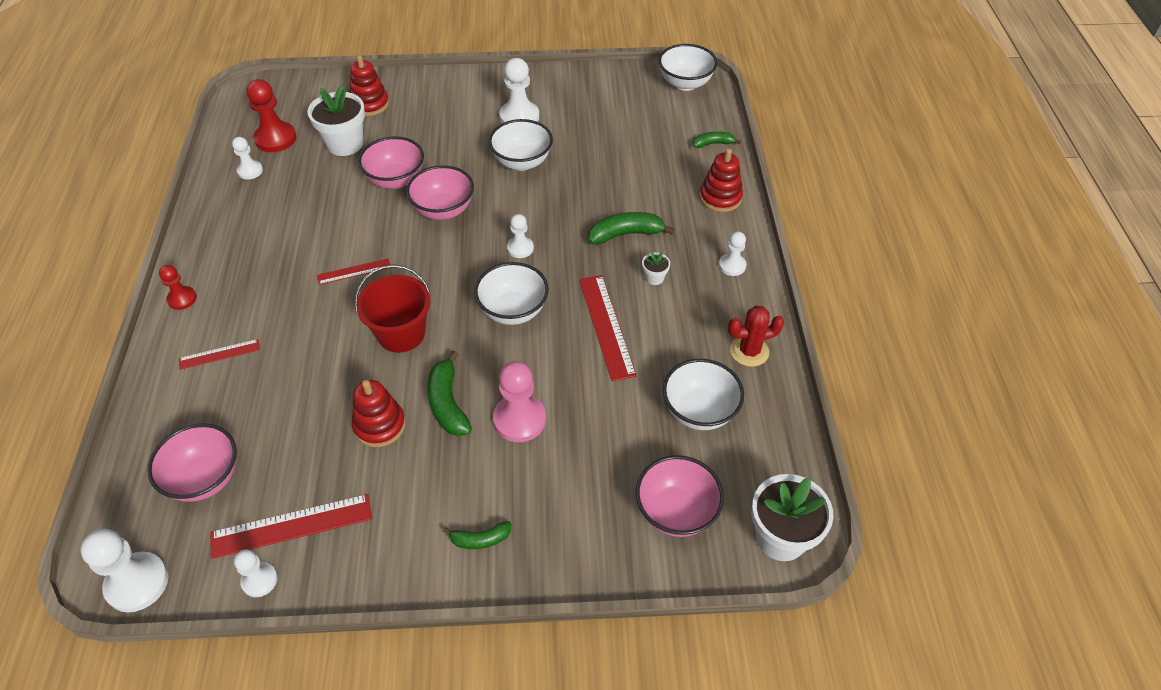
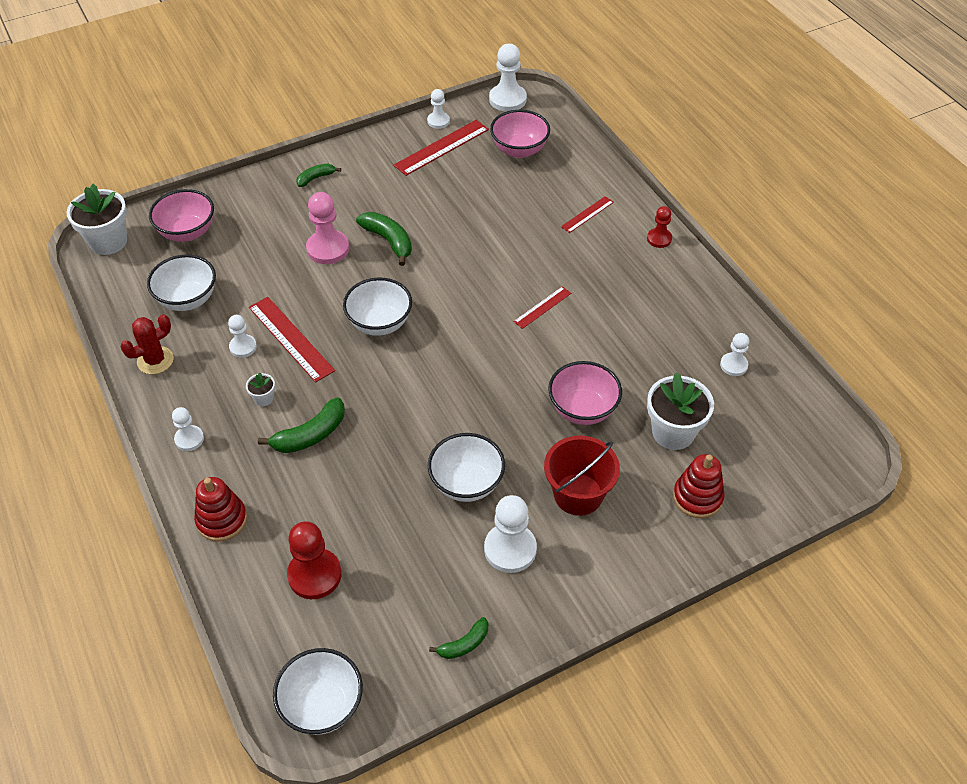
camera: 155 degrees right, 0 degrees up
red pawn [246,79,296,152] -> red pawn moved to [287,521,342,599]
red stacking toy [352,380,406,447] -> none
red bucket [354,265,431,353] -> red bucket moved to [544,436,620,516]
pink bowl [406,165,474,220] -> none
white pawn [507,214,534,258] -> white pawn moved to [228,315,257,358]
green banana [693,132,741,148] -> green banana moved to [429,617,488,659]

